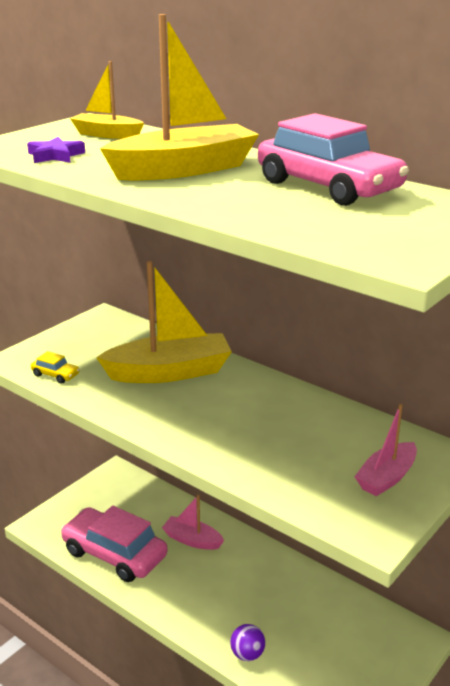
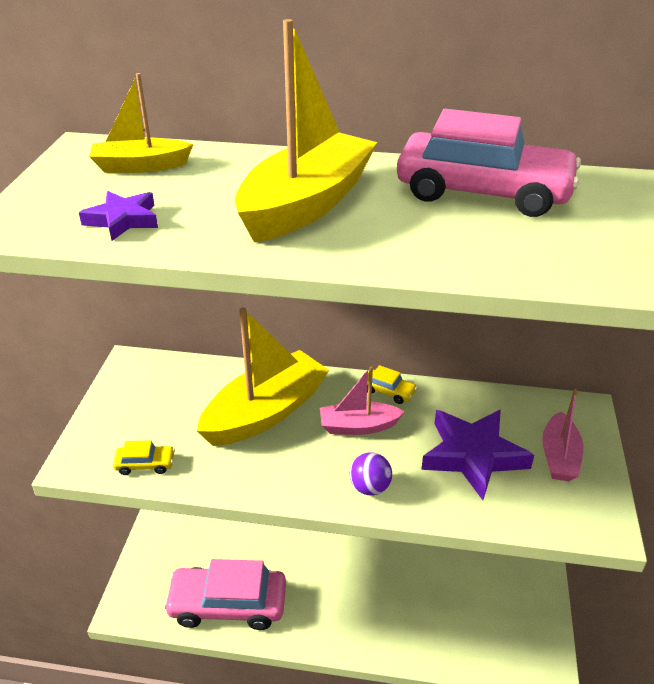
camera: 30 degrees left, 10 degrees up
pink boat [162,495,224,550] -> pink boat moved to [320,366,405,435]
purple ball [230,624,265,661] -> purple ball moved to [350,452,392,496]
none -> yellow car [367,365,417,404]
none -> purple star [421,410,534,500]

